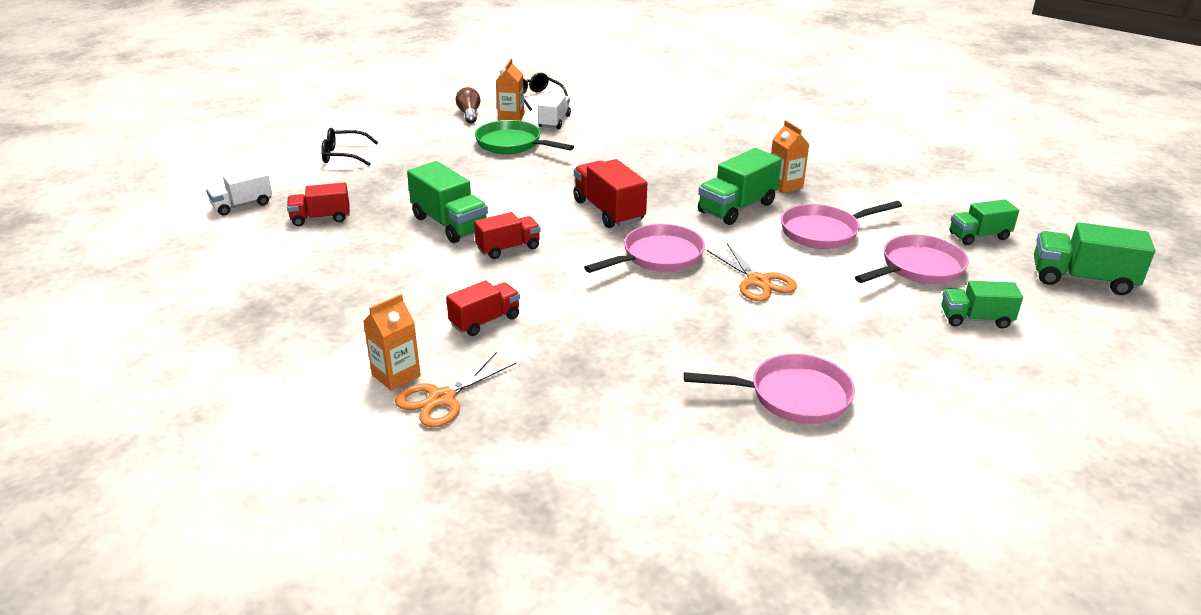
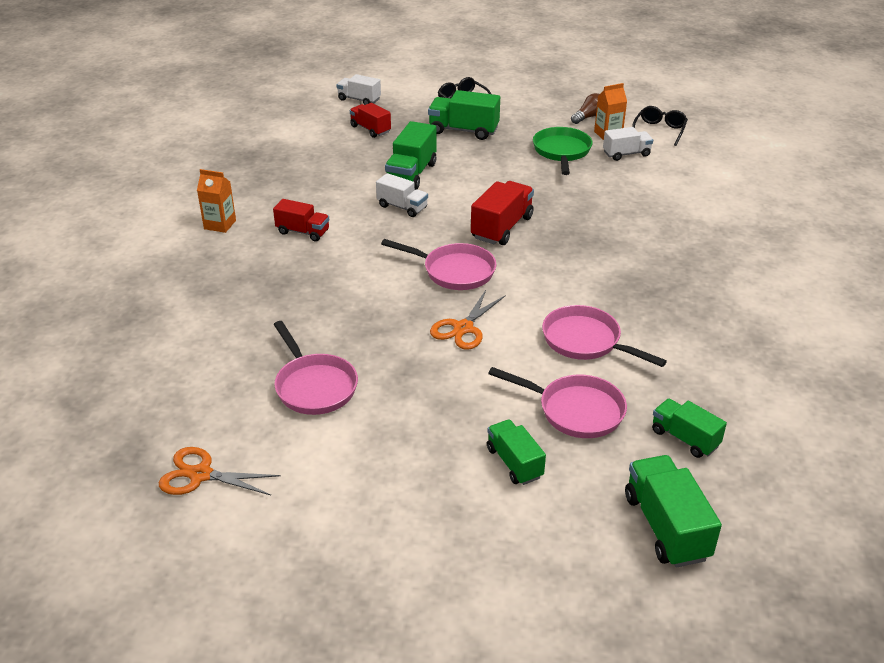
camera: 60 degrees right, 5 degrees up
orange scissors [395,353,516,428] -> orange scissors moved to [159,447,281,495]
red truck [474,212,541,259] -> white truck [376,173,428,217]
green truck [698,148,782,225] -> green truck moved to [428,90,500,140]
orange carton [771,120,810,193] -> none

